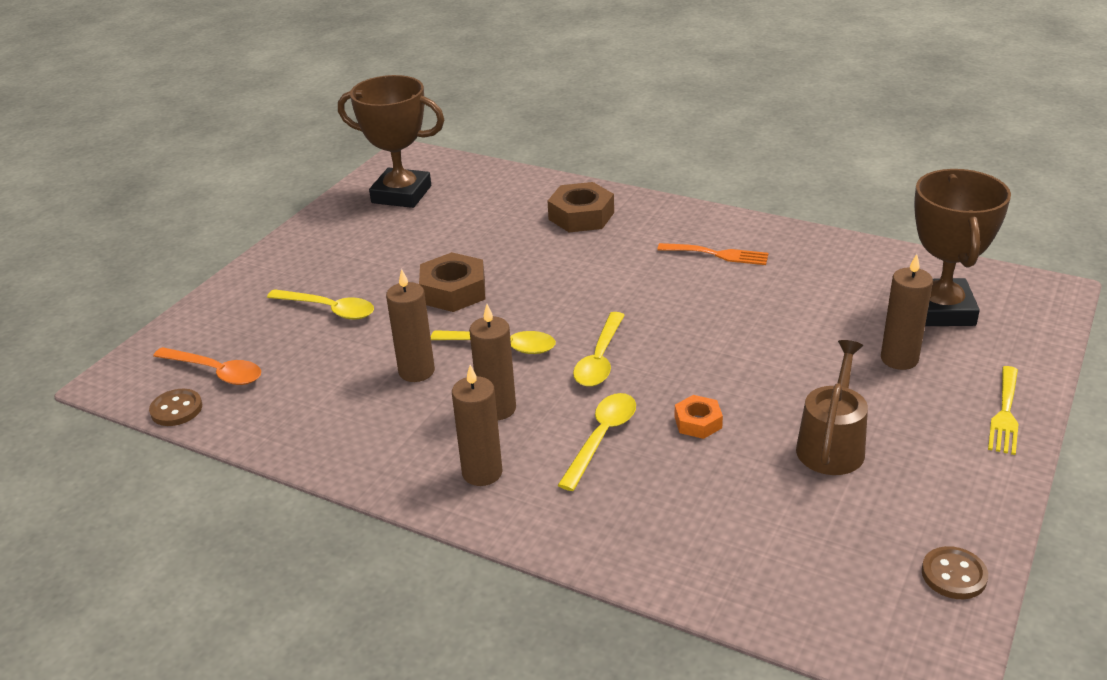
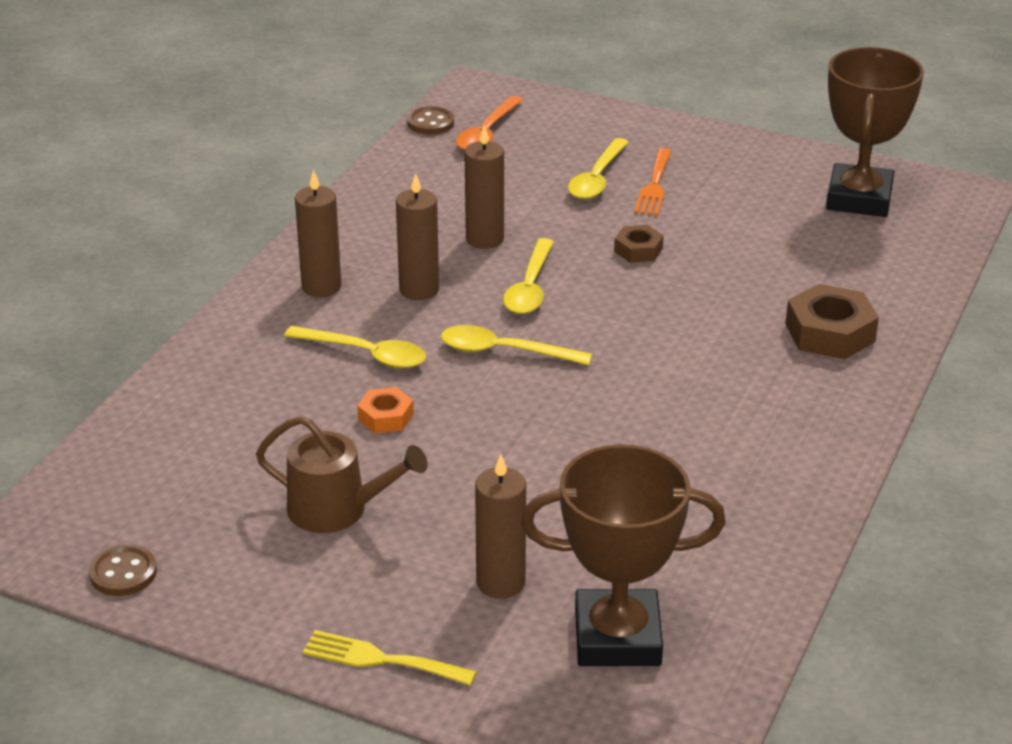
camera: 85 degrees right, 0 degrees up
brown nut [419,252,485,312] -> brown nut [614,225,664,263], size x0.58
orange fork [657,243,769,265] -> orange fork moved to [634,148,672,216]

